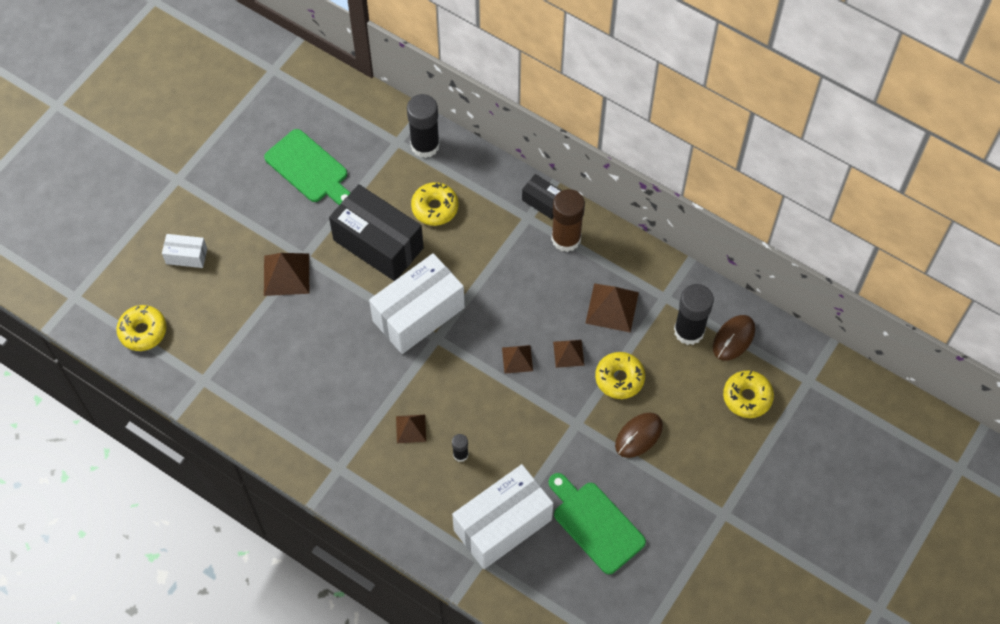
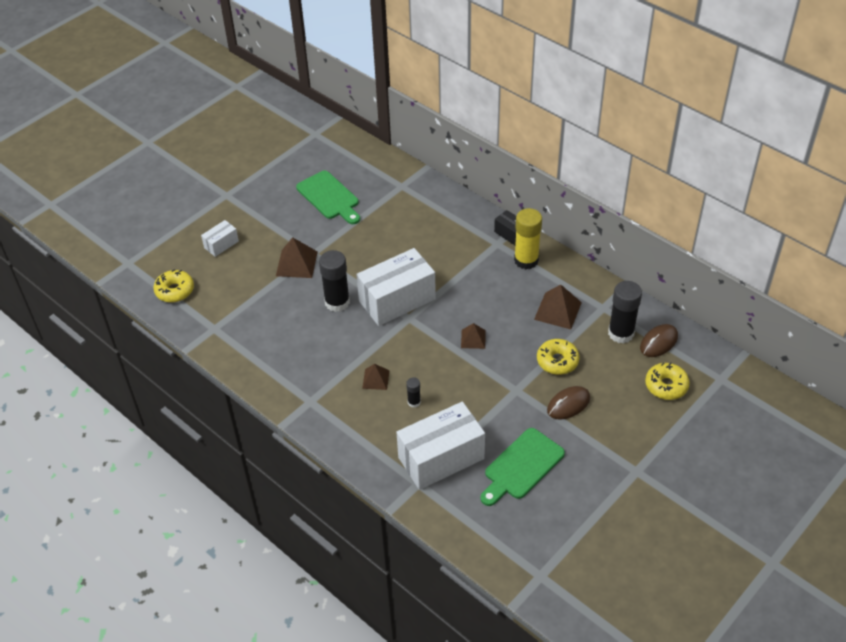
camera: 10 degrees right, 15 degrees down
white box [162,234,207,268] -> white box turned 60 degrees counterclockwise [201,220,239,257]
black box [329,184,424,281] -> none
black glue stick [407,94,440,158] -> black glue stick moved to [319,250,350,312]
yellow donut [411,182,459,226] -> none
green cutting board [548,473,646,574] -> green cutting board turned 105 degrees counterclockwise [480,428,565,506]
brown glue stick [551,189,585,252] -> yellow glue stick [514,208,542,269]
brown pyramid [553,340,584,368] -> none

